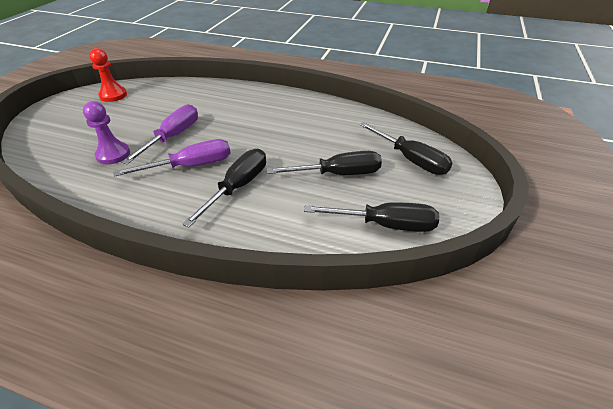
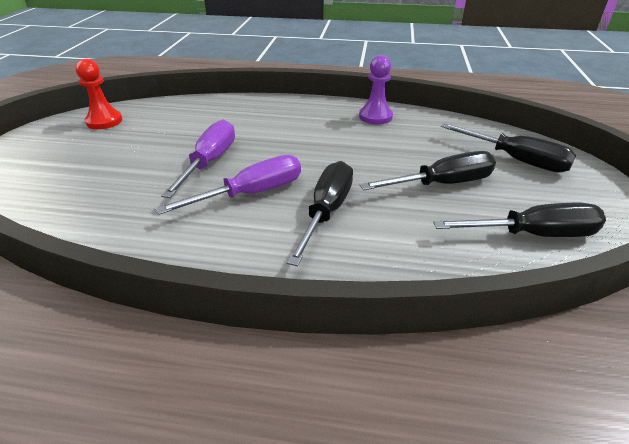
camera: 10 degrees left, 5 degrees down
purple pawn [83,101,130,164] -> purple pawn moved to [359,55,393,124]

